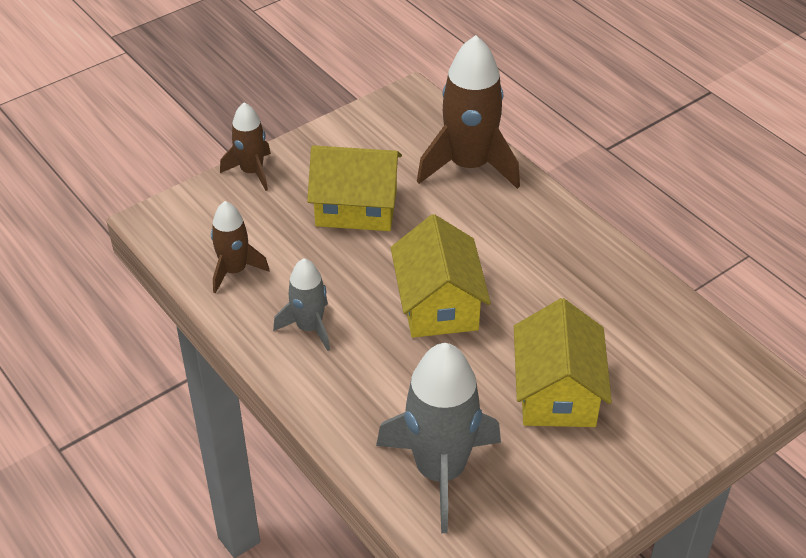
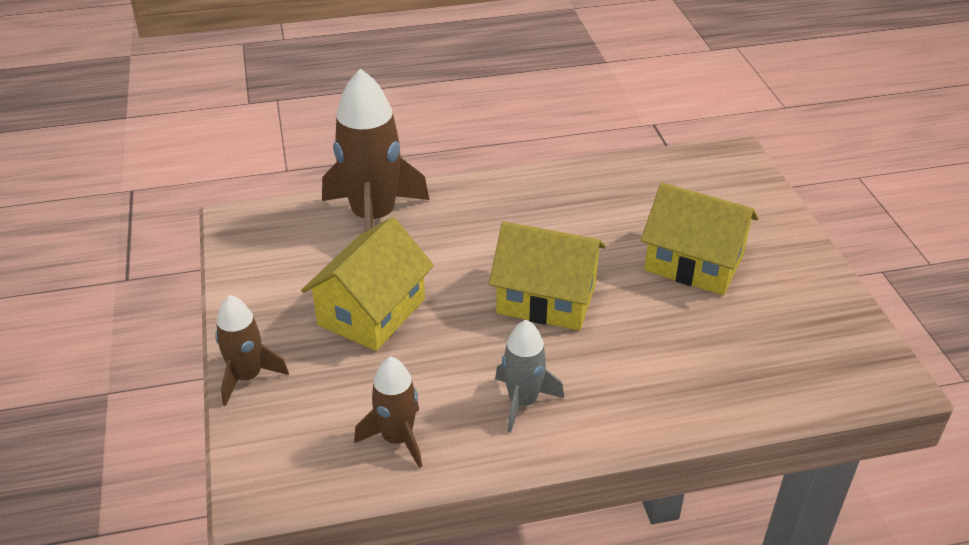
camera: 65 degrees left, 5 degrees down
grey rocket [376,343,501,533] -> none

